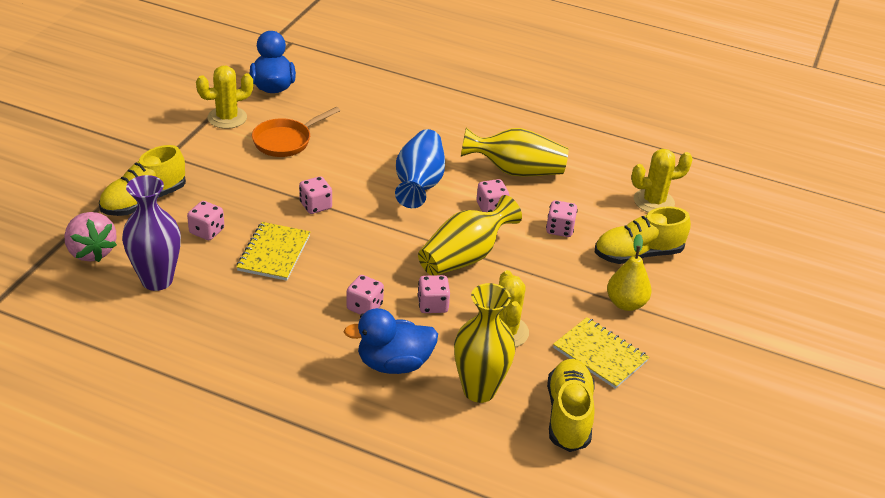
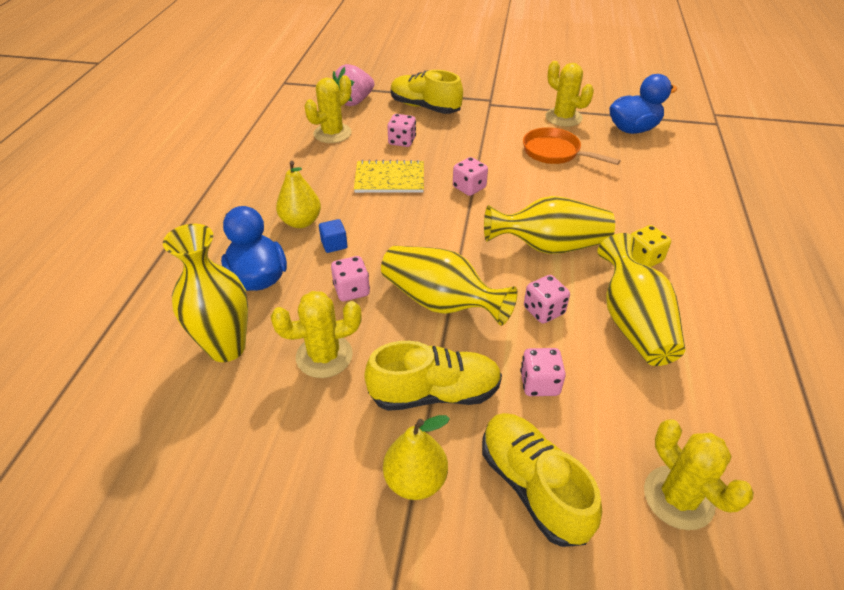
camera: 80 degrees right, 5 degrees up
purple vase [122,175,181,291] -> yellow cactus [304,75,352,143]
pink dice [346,275,384,315] -> blue cube [319,219,348,253]
blue vase [395,129,445,208] -> yellow vase [484,196,615,254]
yellow shoe [547,359,595,452] -> yellow shoe moved to [364,341,502,411]
yellow notebook [553,317,649,389] -> none
none -> yellow pear [276,161,321,228]
none -> yellow dice [631,225,671,267]

